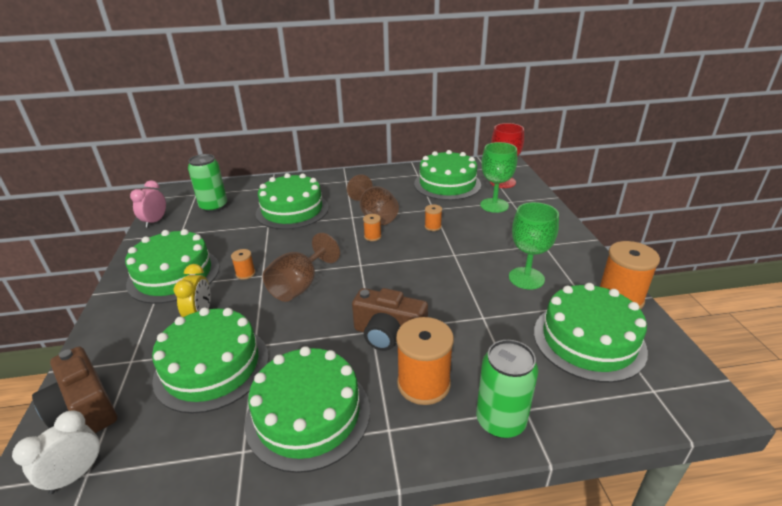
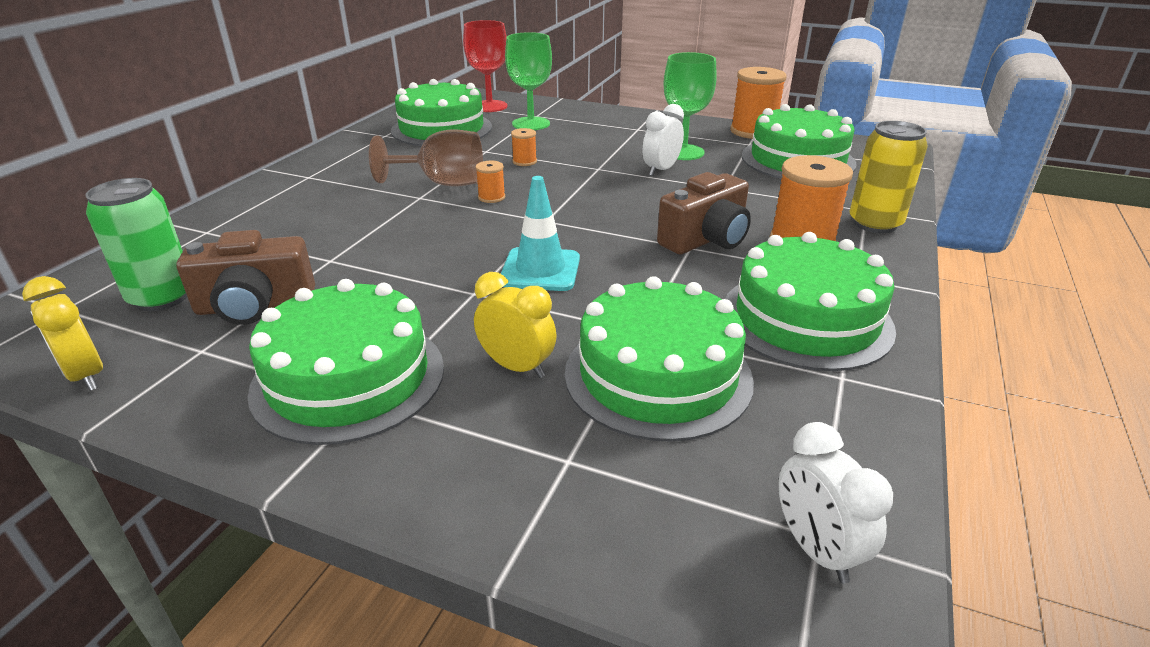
camera: 60 degrees left, 0 degrees up
brown camera [32,346,117,433] -> brown camera moved to [176,230,315,325]
pink clock [130,180,166,228] -> yellow clock [22,276,103,391]
orange spool [231,249,255,280] -> none
green cake [256,173,329,229] -> none
brown goblet [263,233,340,302] -> turquoise traffic cone [501,176,580,291]
green can [476,340,538,438] -> yellow can [850,121,928,233]
none -> white clock [642,104,684,176]

